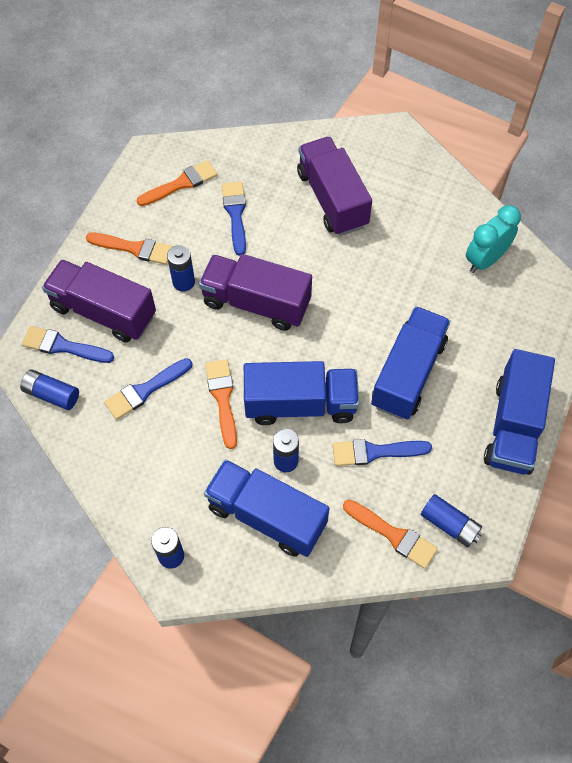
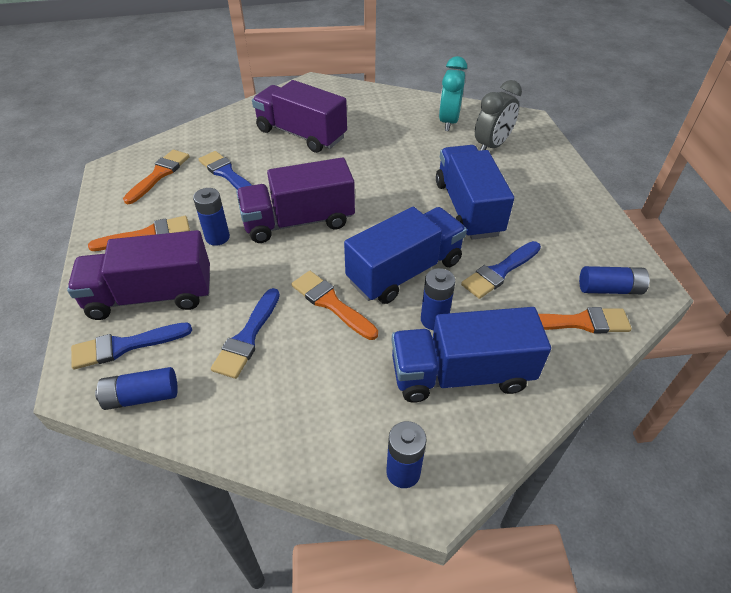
camera: 35 degrees left, 15 degrees down
blue truck [484,349,555,475] -> none
none -> grey clock [475,80,522,151]

